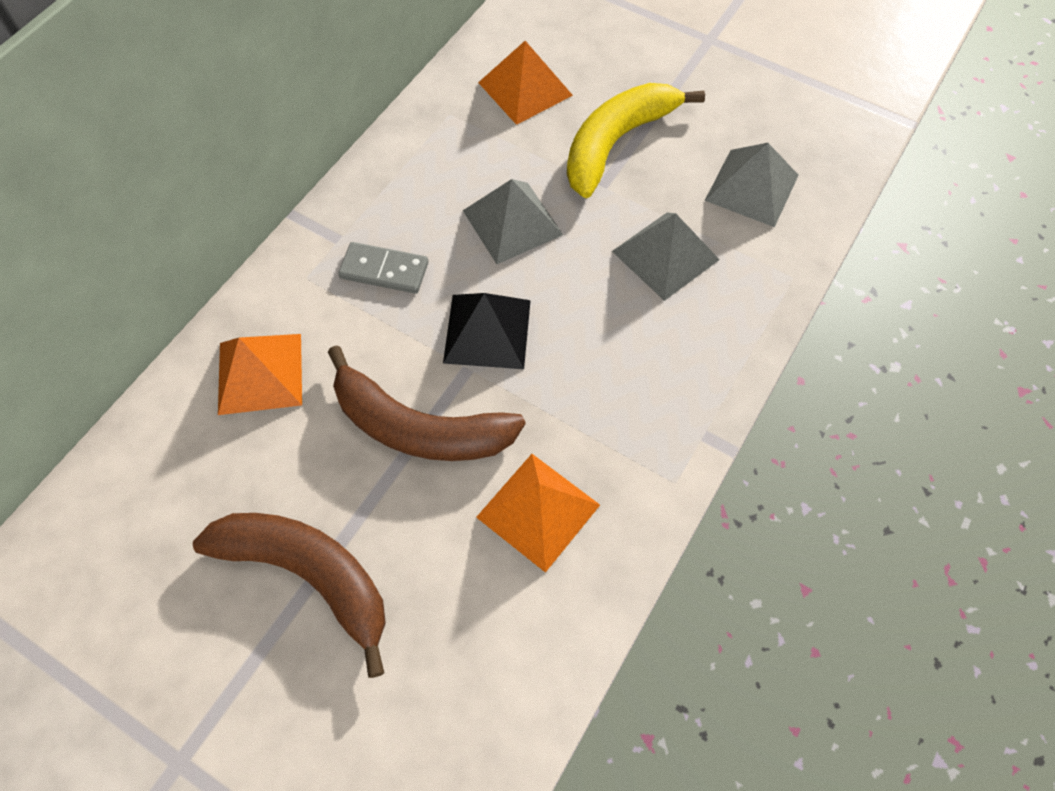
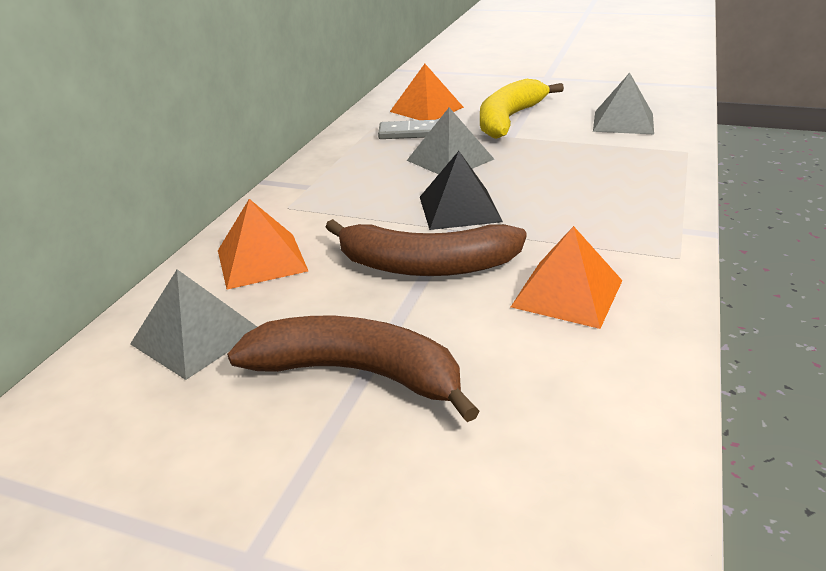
camera: 10 degrees left, 30 degrees down
grey domino [338,242,429,294] -> grey domino moved to [378,120,438,139]
grey pyramid [612,213,720,301] -> grey pyramid moved to [130,269,257,380]

